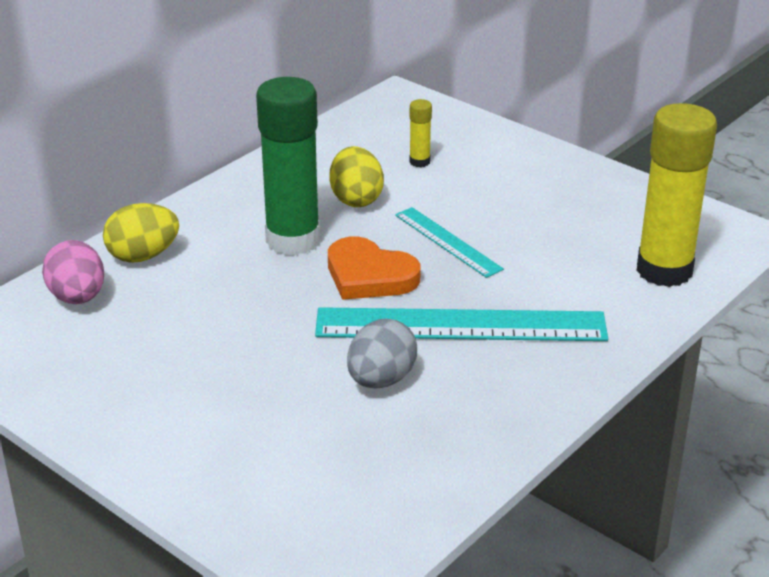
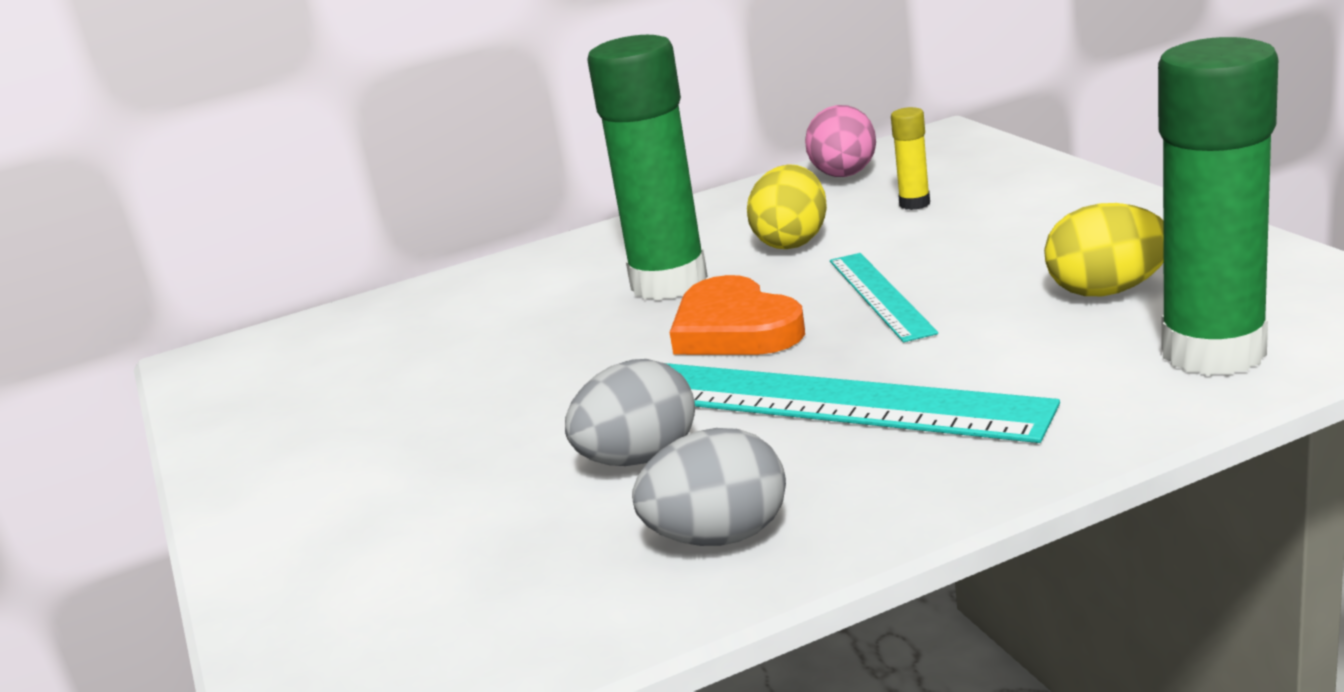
camera: 30 degrees right, 10 degrees down
pink egg [42,240,104,304] -> pink egg moved to [805,105,876,177]
yellow egg [103,203,179,263] -> yellow egg moved to [1044,203,1164,296]
yellow glue stick [637,103,717,287] -> green glue stick [1158,37,1278,376]
none -> grey egg [632,428,786,546]

